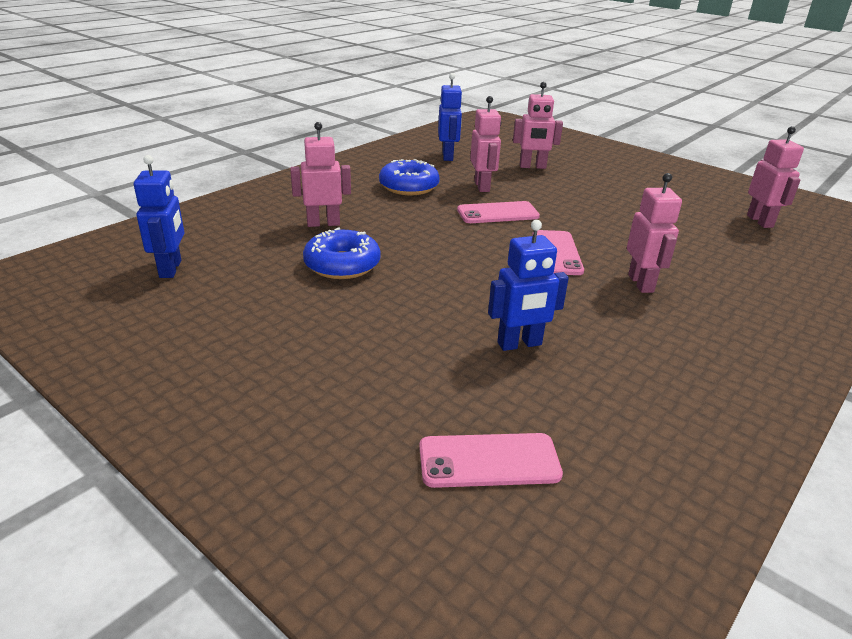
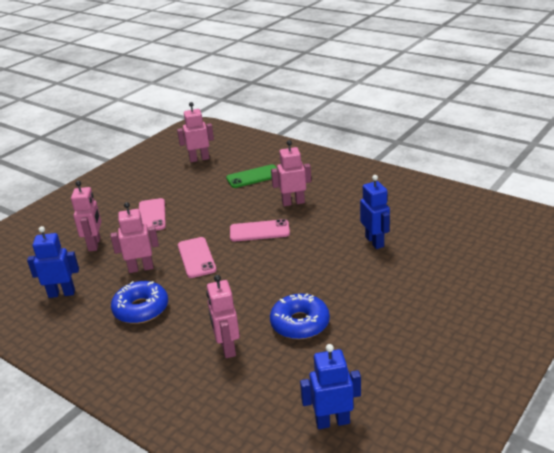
camera: 90 degrees left, 0 degrees up
pink phone [419,433,563,488] -> pink phone moved to [139,198,166,232]
none -> green phone [226,164,277,188]

